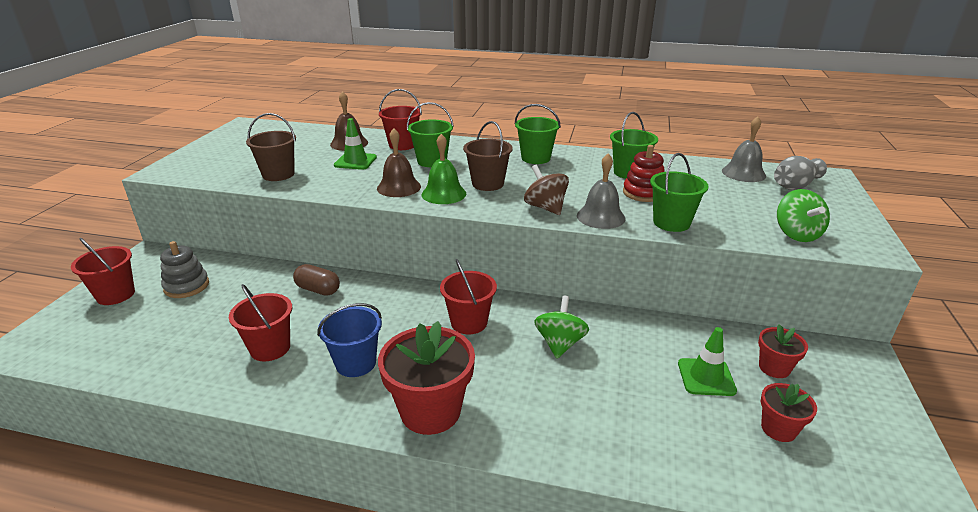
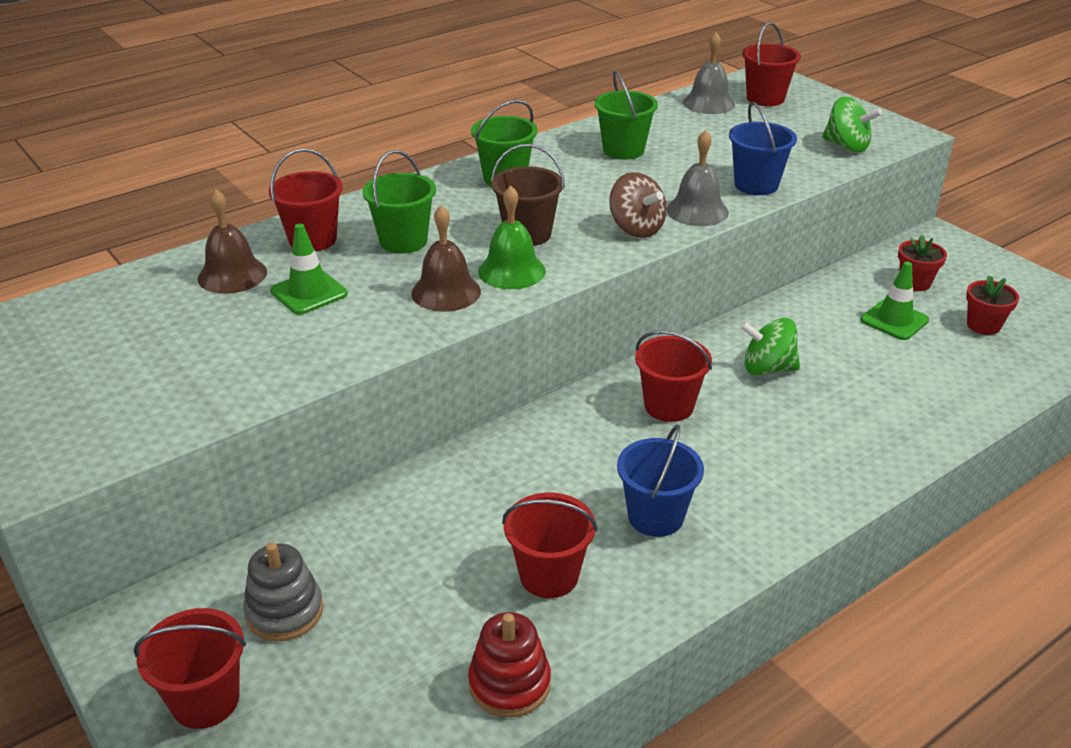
camera: 50 degrees left, 5 degrees up
brown bucket [246,113,296,181] -> none
brown capsule [293,264,340,296] -> none
red flower pot [378,321,475,435] -> none
brown spinning top [524,165,569,215] -> brown spinning top turned 135 degrees counterclockwise [609,172,667,238]
green spinning top [534,296,589,358] -> green spinning top turned 45 degrees counterclockwise [740,318,800,375]
red stacking toy [623,145,665,202] -> red stacking toy moved to [468,612,551,718]
green bucket [650,153,709,232] -> blue bucket [729,102,797,195]
grey vase [774,156,827,190] -> red bucket [742,22,801,106]

